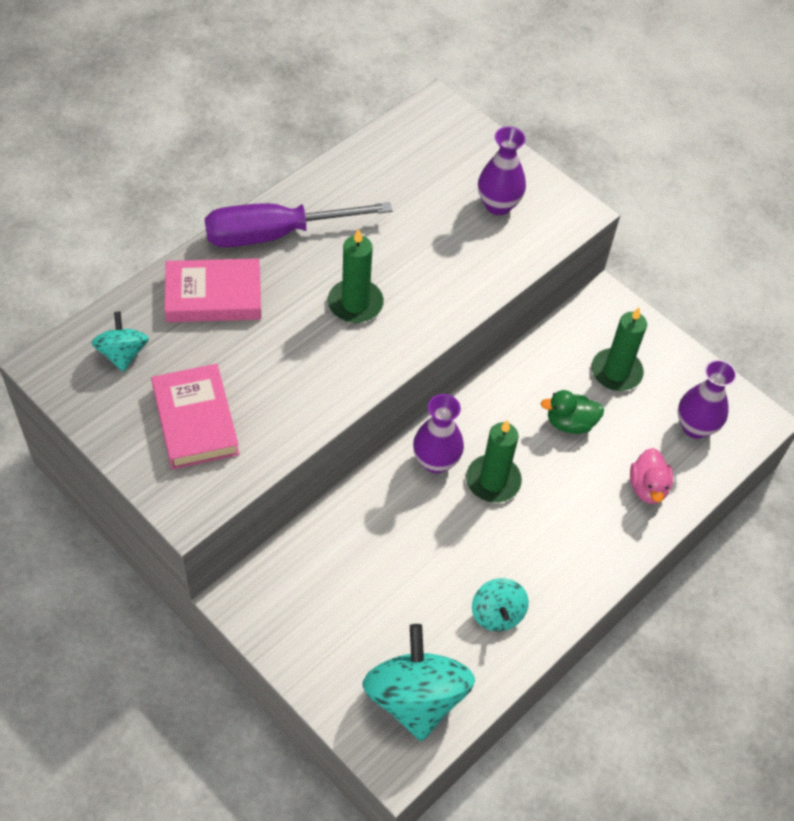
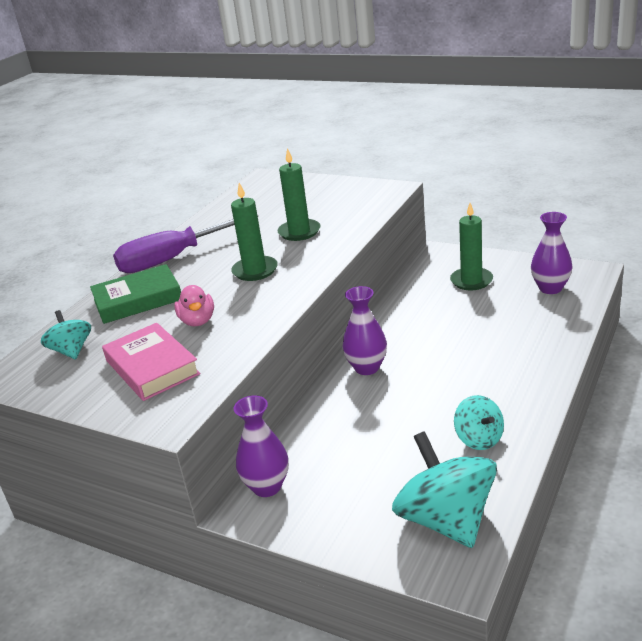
camera: 10 degrees left, 25 degrees down
pink book [164,258,261,322] -> green book [90,264,181,324]
green candle [466,420,522,503] -> green candle moved to [278,148,321,241]
purple vase [478,127,526,215] -> purple vase moved to [233,395,289,497]
green duck [541,390,604,434] -> none
pink duck [630,448,673,504] -> pink duck moved to [174,285,214,326]

